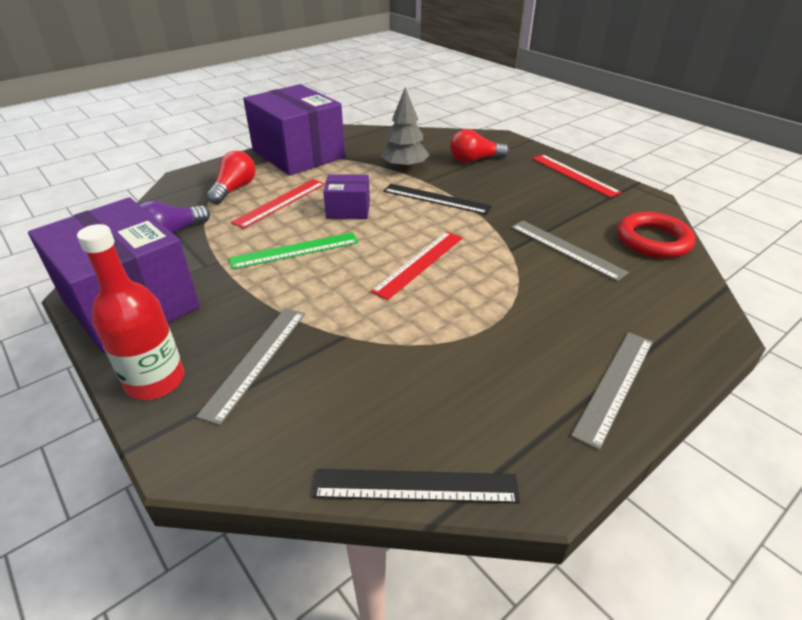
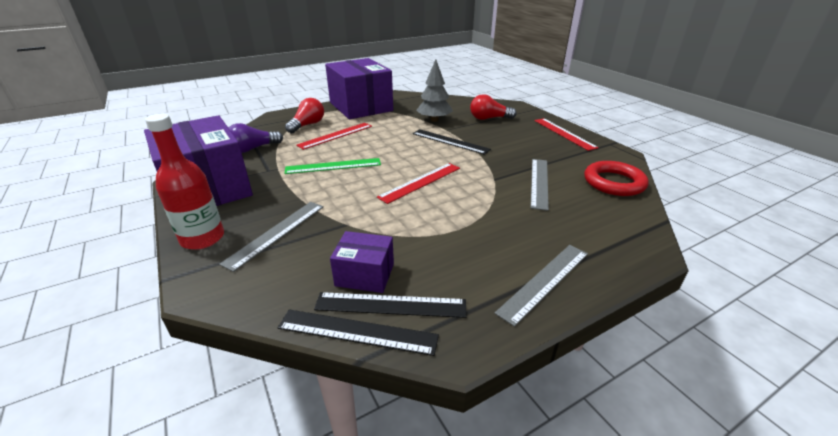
camera: 10 degrees right, 5 degrees down
purple box [323,174,370,219] -> purple box moved to [330,231,394,293]
grey ruler [511,221,629,281] -> grey ruler turned 45 degrees clockwise [531,159,549,211]
none -> black ruler [314,292,467,318]

